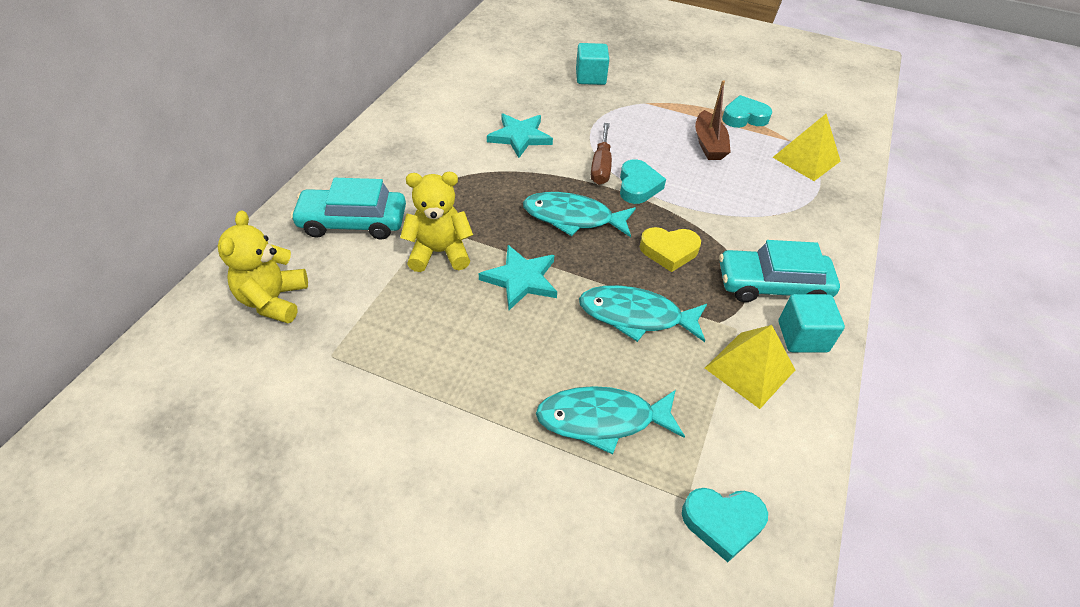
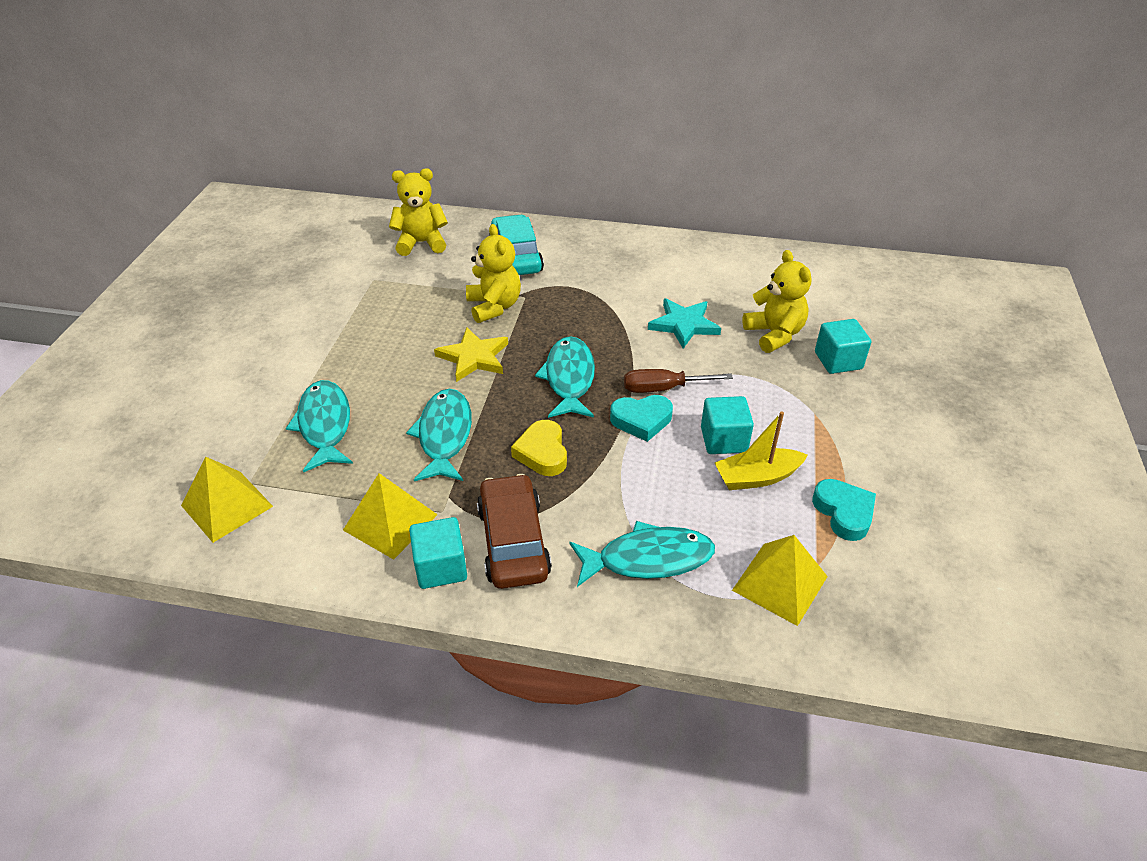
camera: 80 degrees right, 5 degrees down
turquoise star [479,245,557,310] -> yellow star [434,327,508,382]
turquoise heart [682,488,768,562] -> yellow pyramid [181,456,273,543]
brown boat [695,80,731,160] -> yellow boat [715,411,808,490]
turquoise car [719,240,840,302] -> brown car [477,474,552,589]
none -> turquoise fish [569,521,715,587]
none -> turquoise cube [701,396,754,454]
none -> yellow teddy bear [742,250,811,353]

